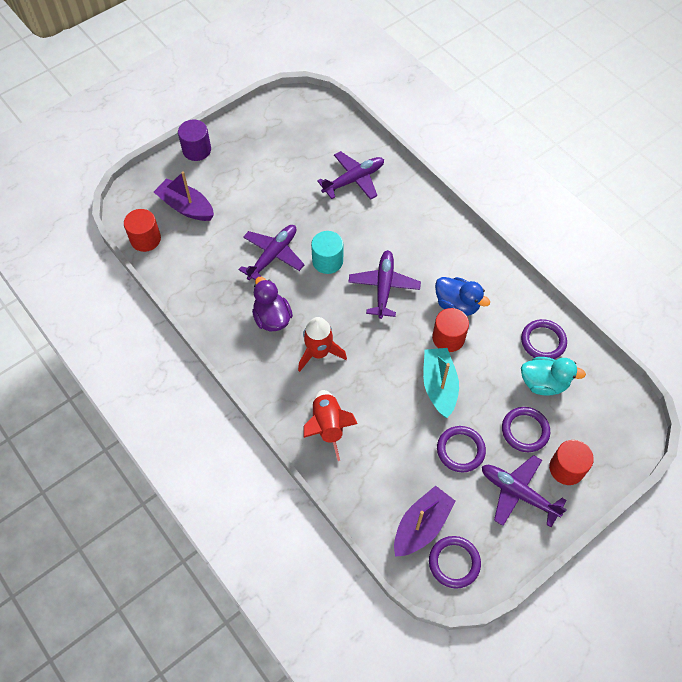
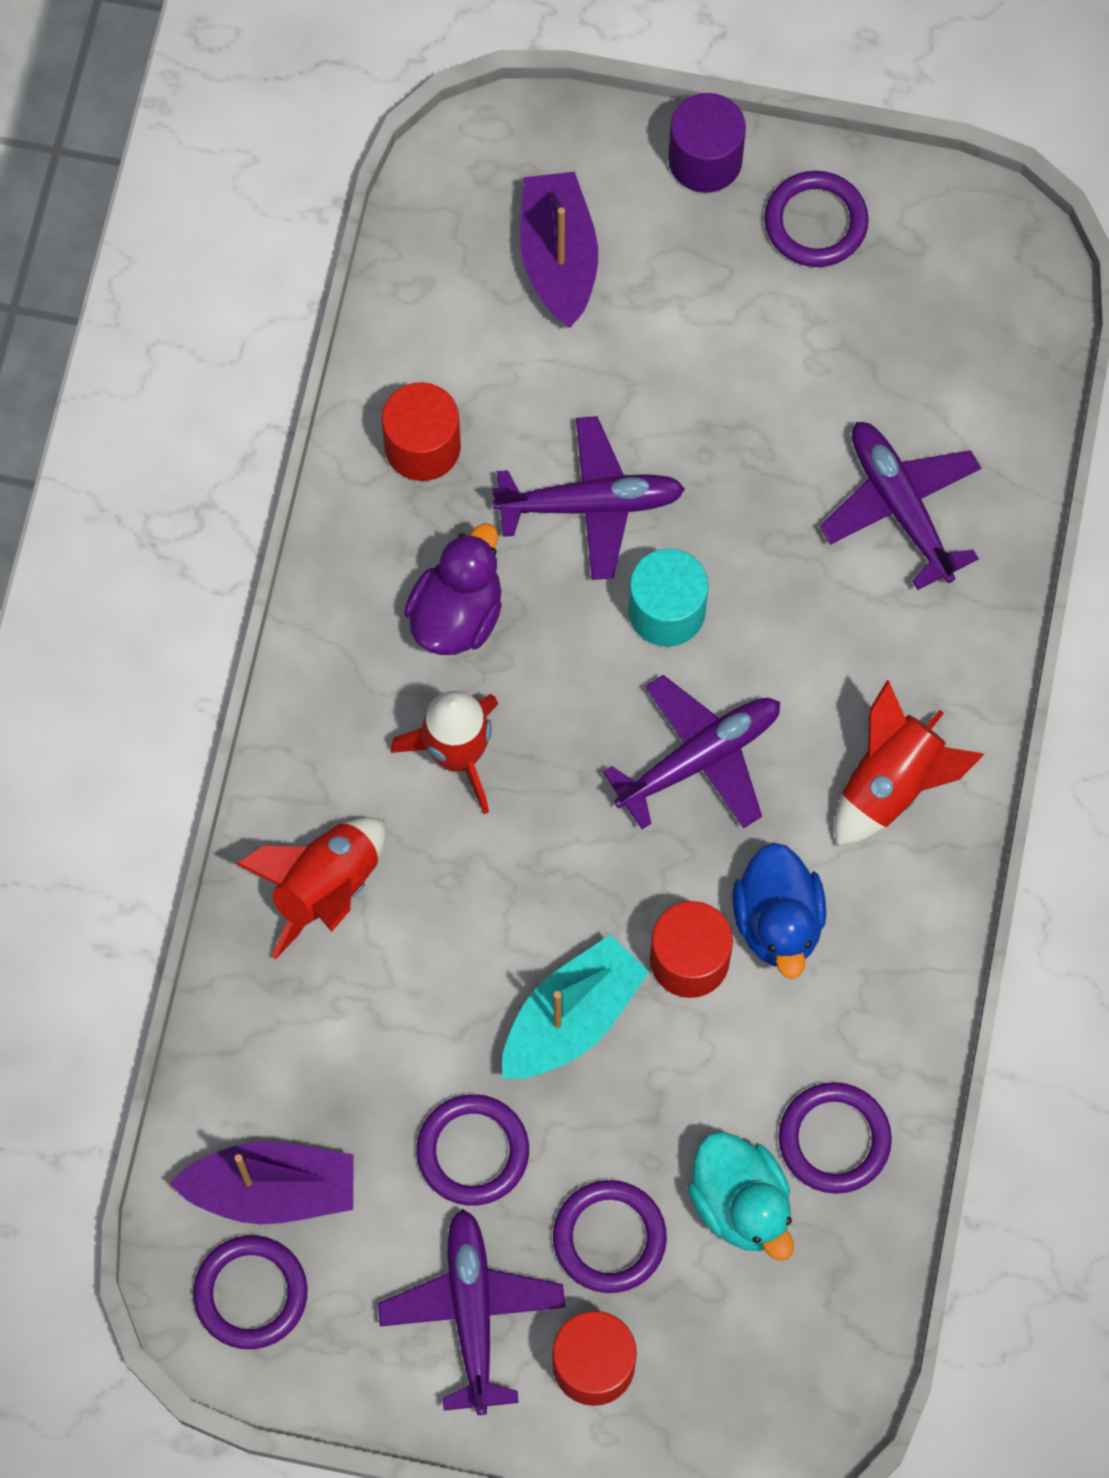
camera: 50 degrees right, 10 degrees up
red cylinder [124,209,161,252] -> red cylinder moved to [382,382,461,481]
purple plane [317,151,384,200] -> purple plane turned 135 degrees counterclockwise [820,422,981,590]
none -> purple ring [764,171,869,267]
none -> red rocket [835,680,985,846]

